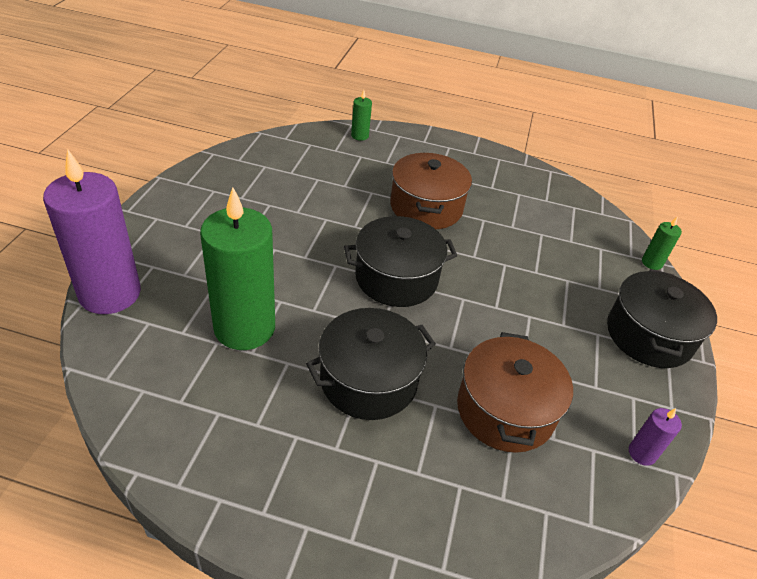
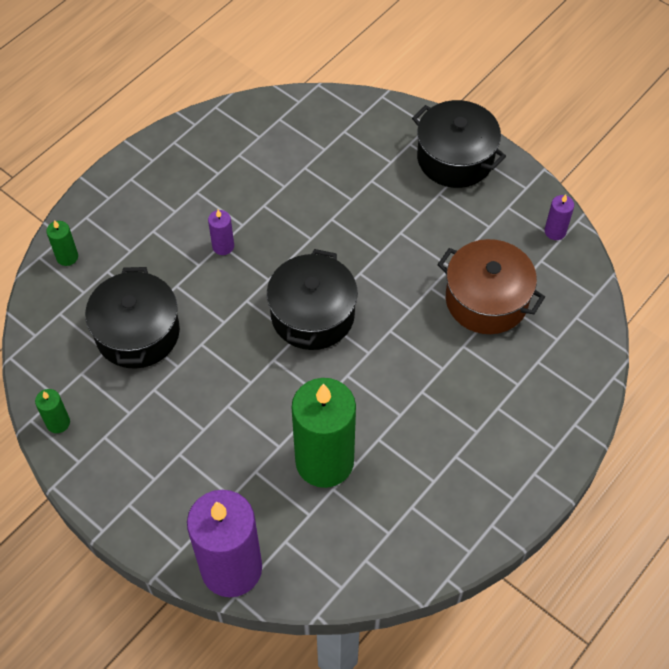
camera: 60 degrees left, 15 degrees up
black pot [306,308,436,420] -> black pot moved to [85,267,180,369]
brown pot [390,152,472,229] -> purple candle [208,210,234,255]
green candle [642,216,682,270] -> green candle moved to [35,389,70,433]

